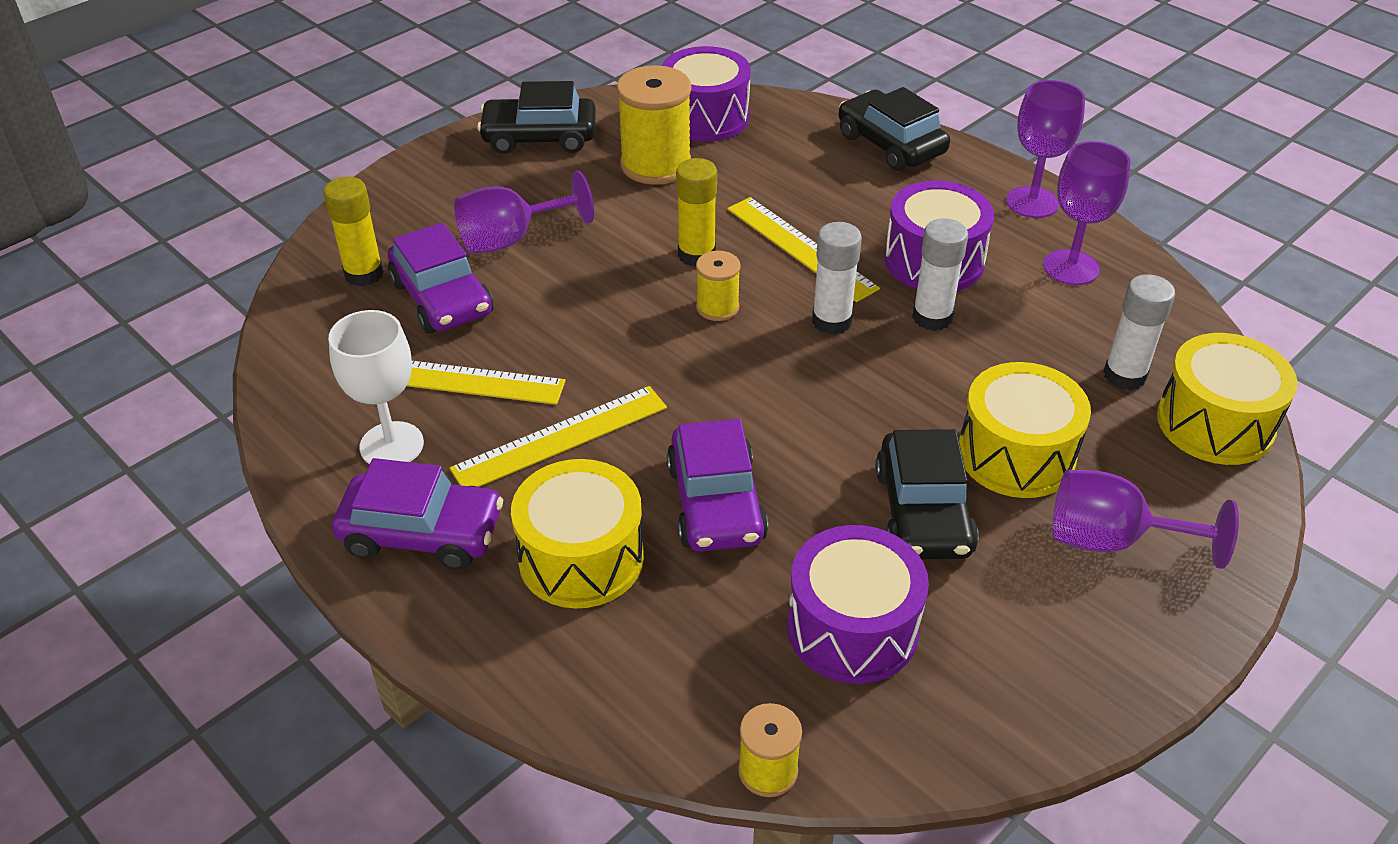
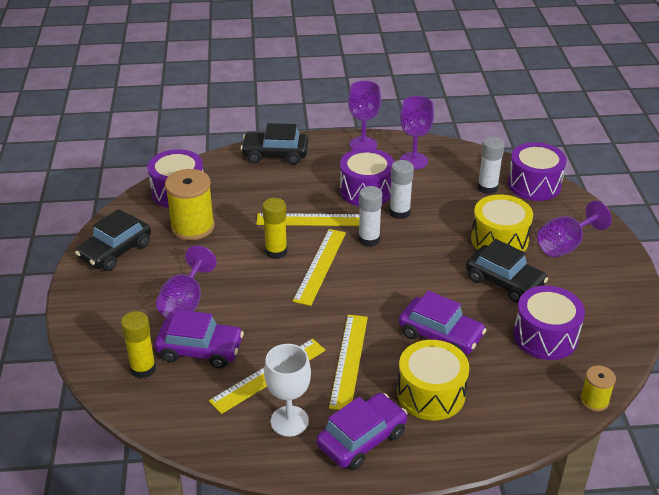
camera: 50 degrees left, 5 degrees down
yellow spool [696,251,741,321] -> yellow ruler [293,229,346,306]
yellow drum [1157,333,1298,465] -> purple drum [508,142,567,201]

